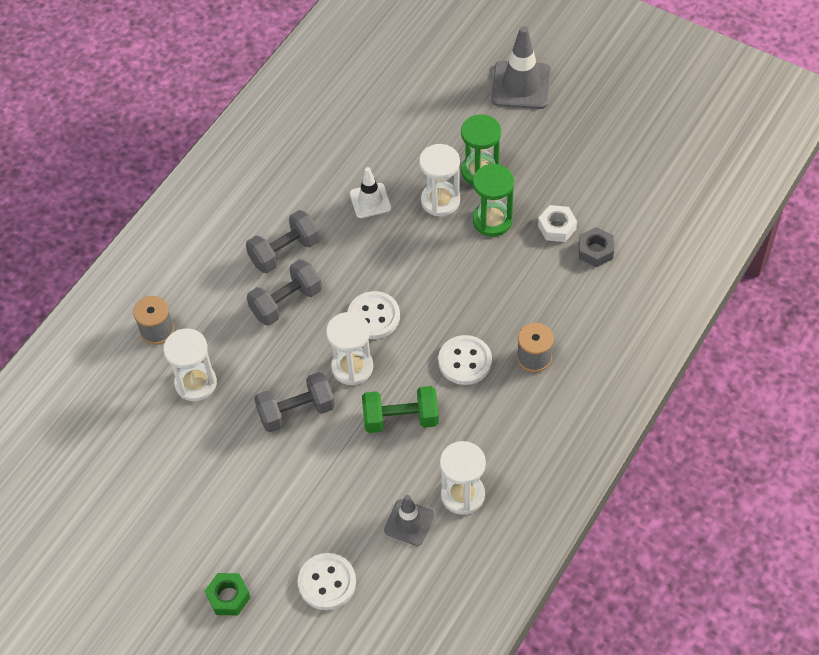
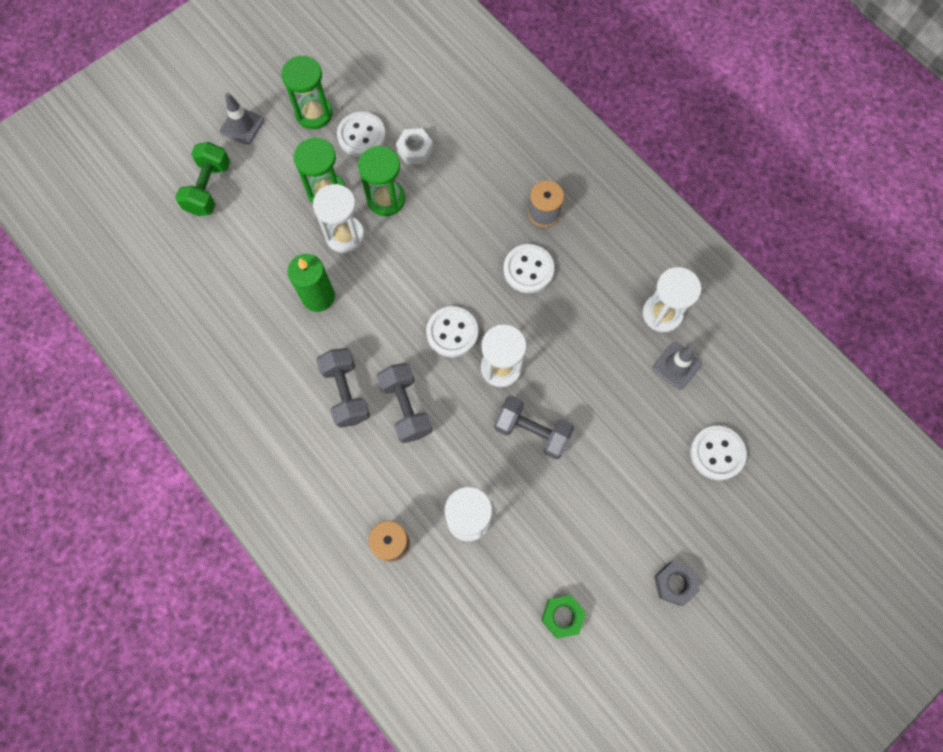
camera: 75 degrees left, 15 degrees up
green nut [205,573,251,616] -> green nut moved to [541,595,586,639]
grey dumbbell [254,372,335,432] -> grey dumbbell turned 60 degrees counterclockwise [494,395,574,459]
white traffic cone [350,167,391,218] -> green candle [288,254,335,312]
green dumbbell [362,386,439,433] -> green dumbbell moved to [175,142,230,216]
grey traffic cone [491,26,551,109] -> grey traffic cone [220,93,264,144], size x0.61
grey nut [579,227,614,267] -> grey nut moved to [654,561,700,606]
none -> green hourglass [281,55,333,129]
none -> white button [337,112,386,157]

